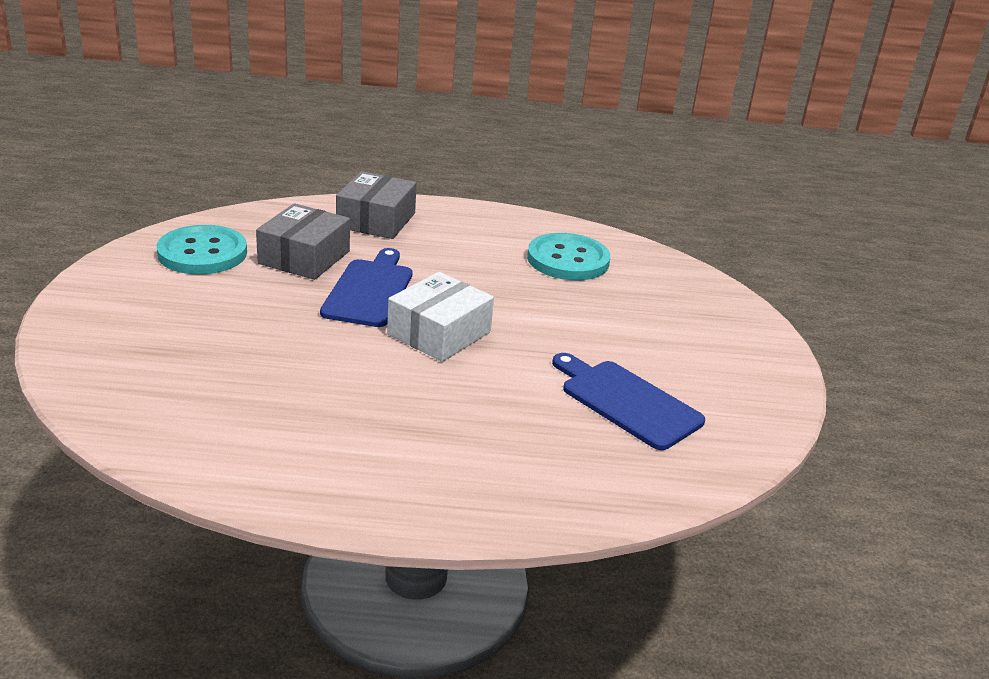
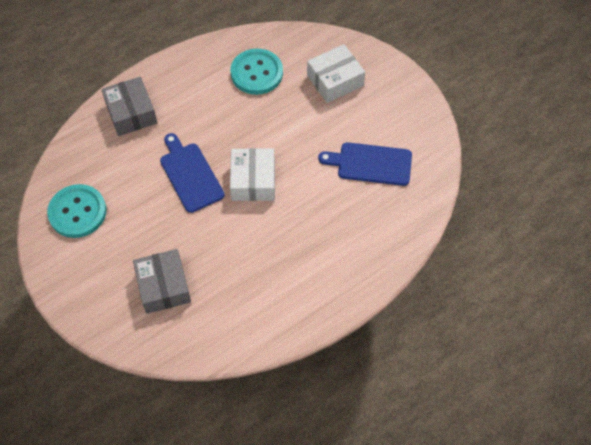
camera: 35 degrees left, 30 degrees up
grey box [256,203,350,280] -> grey box moved to [133,249,191,314]
none -> white box [307,44,365,103]

